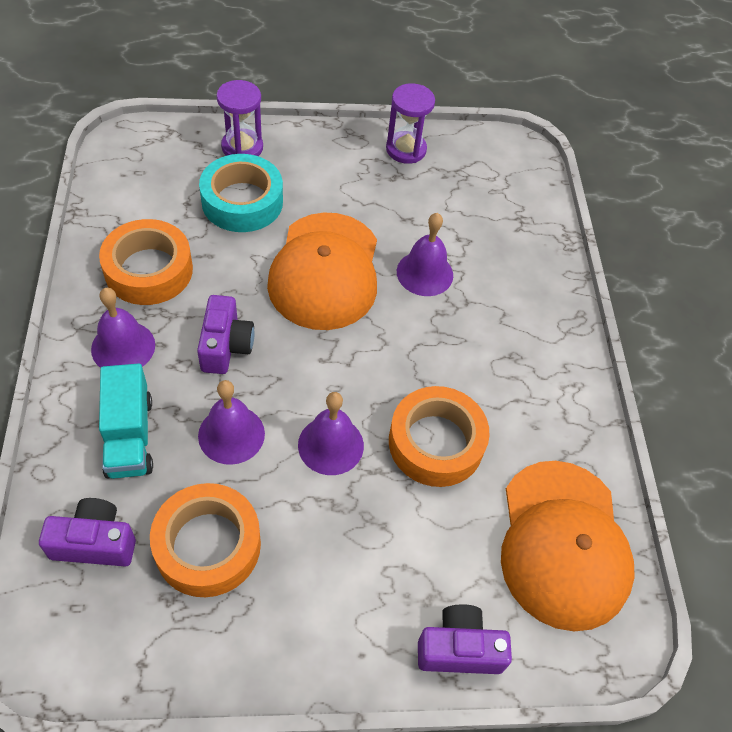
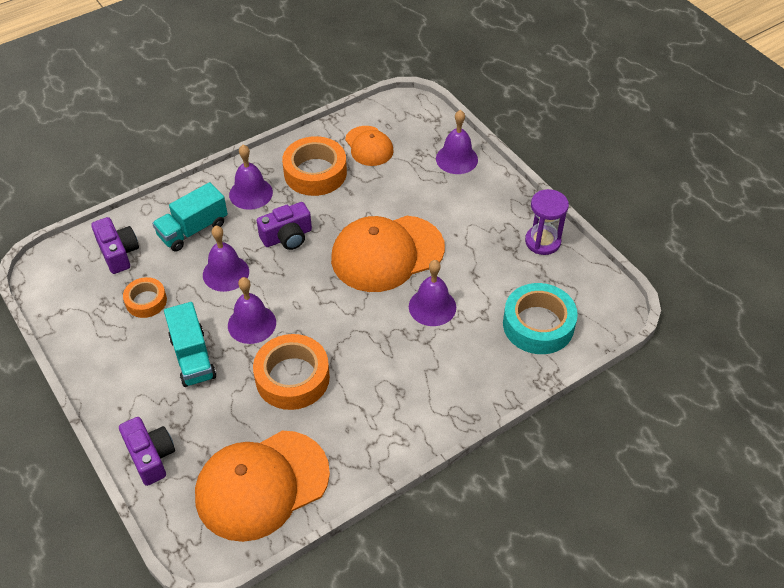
camera: 65 degrees right, 5 degrees down
orange tape [150,483,261,597] -> orange tape [123,277,167,318], size x0.58
turquoise tape [199,154,283,232] -> turquoise tape moved to [503,283,578,354]
purple hourglass [217,80,263,156] -> purple bell [436,110,478,174]
none -> turquoise truck [164,302,216,387]
none -> orange cap [345,126,394,166]

